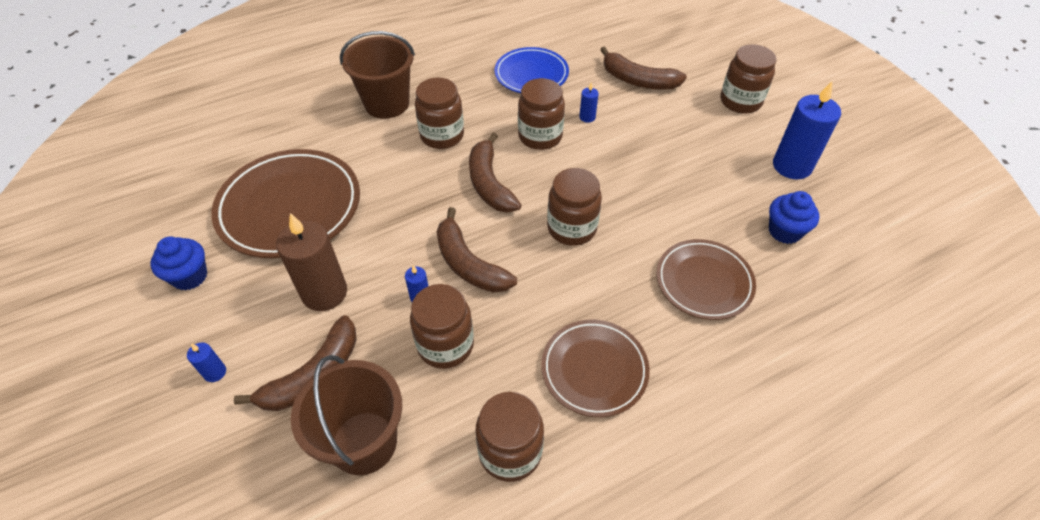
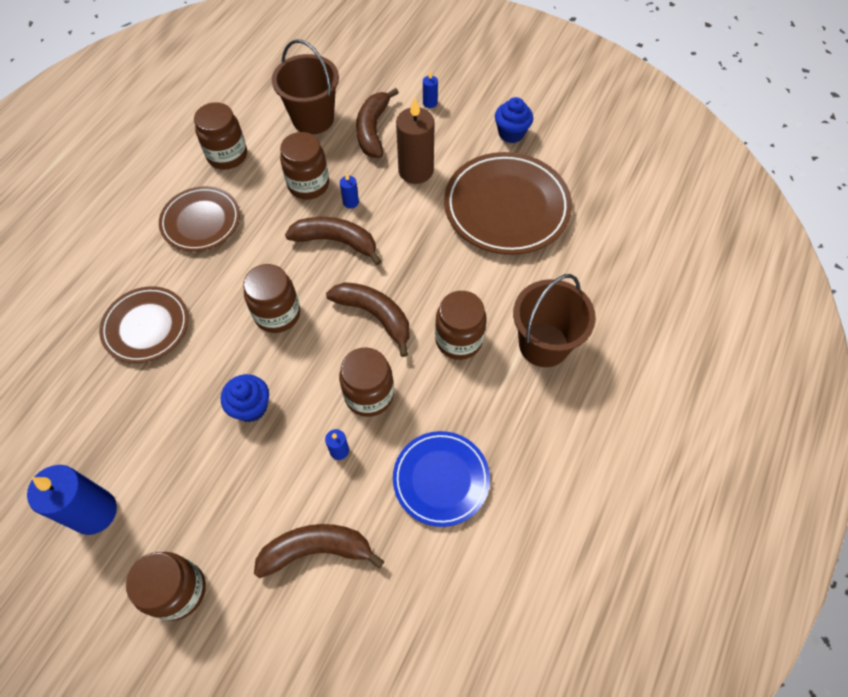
camera: 145 degrees right, 10 degrees up
blue cupcake [769,191,819,244] -> blue cupcake moved to [221,374,269,422]

